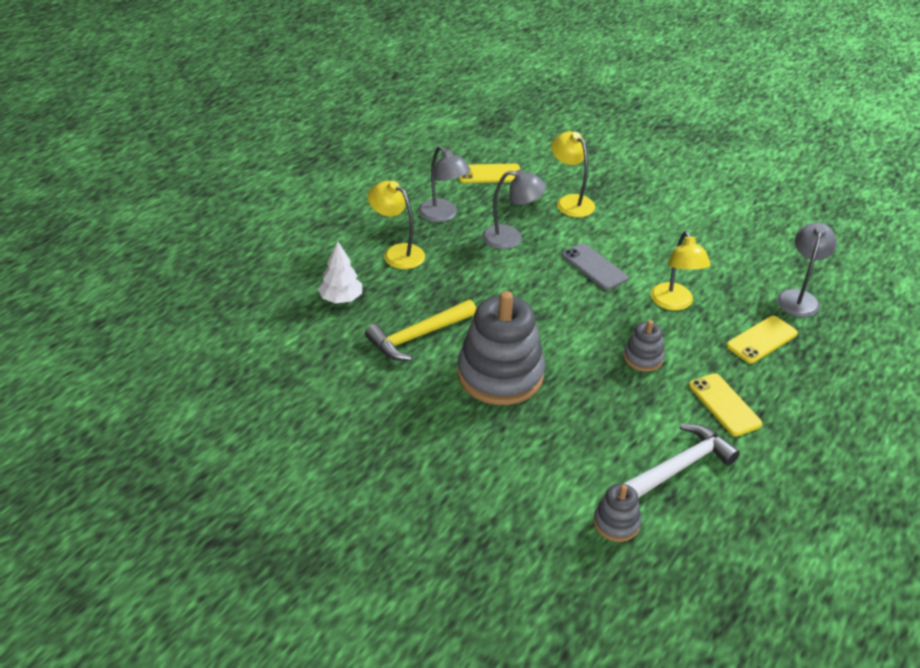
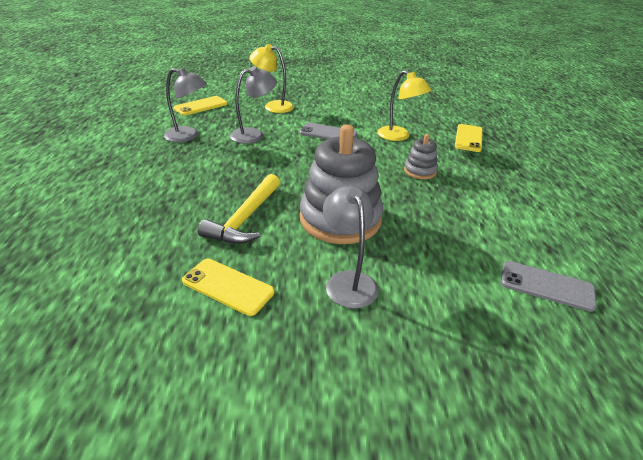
camera: 35 degrees left, 5 degrees down
white tree [318,241,362,303] -> none
yellow lamp [368,181,425,269] -> none
grey stacking toy [593,484,641,542] -> grey phone [501,261,597,312]
white hammer [623,424,740,498] -> none
yellow phone [689,373,762,436] -> yellow phone moved to [182,259,274,316]
grey lamp [777,222,837,317] -> grey lamp moved to [323,186,379,309]

